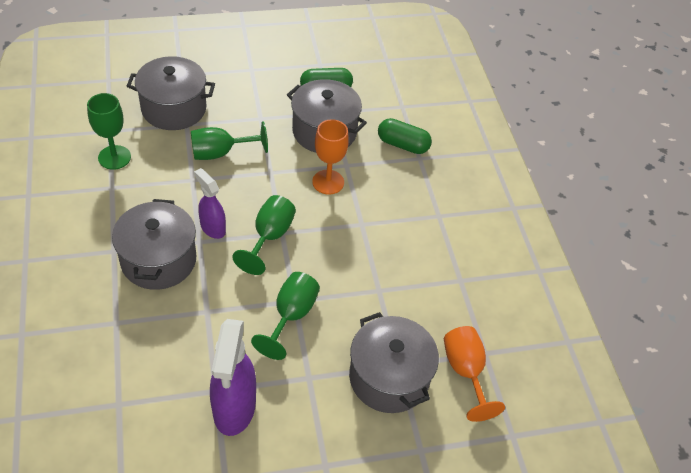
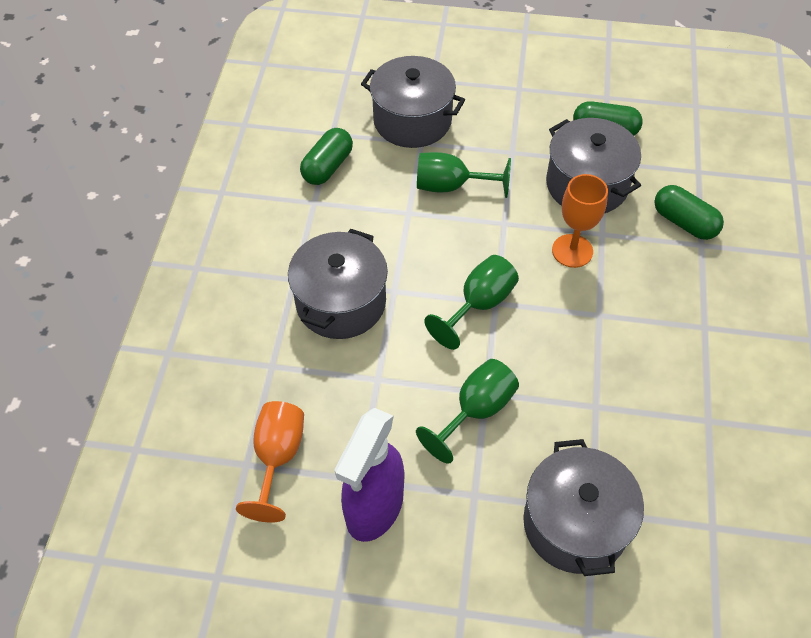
camera: 25 degrees right, 5 degrees up
green goblet [87,93,131,170] -> green capsule [300,128,353,185]
purple spray bottle [194,168,226,239] -> none
orange goblet [444,326,505,422] -> orange goblet moved to [236,401,304,523]

